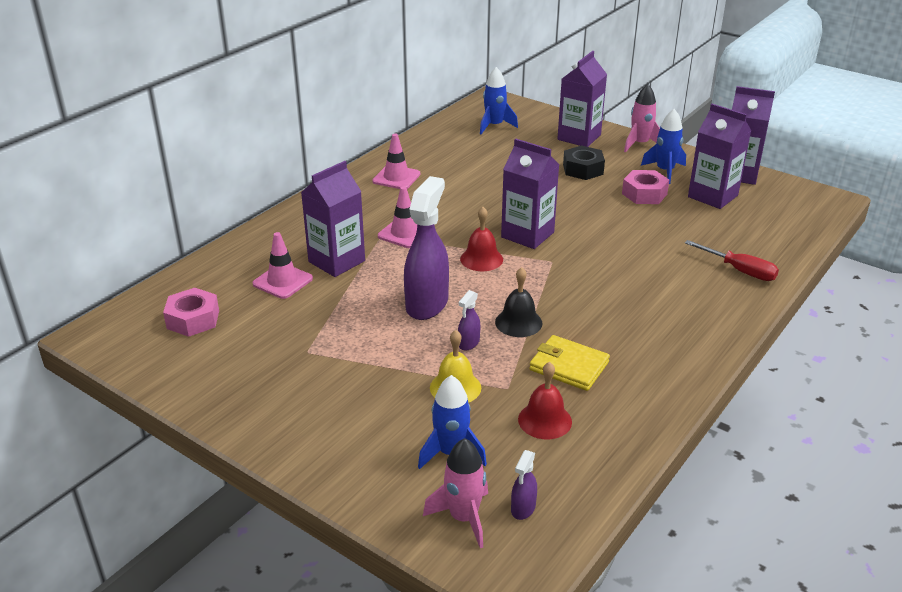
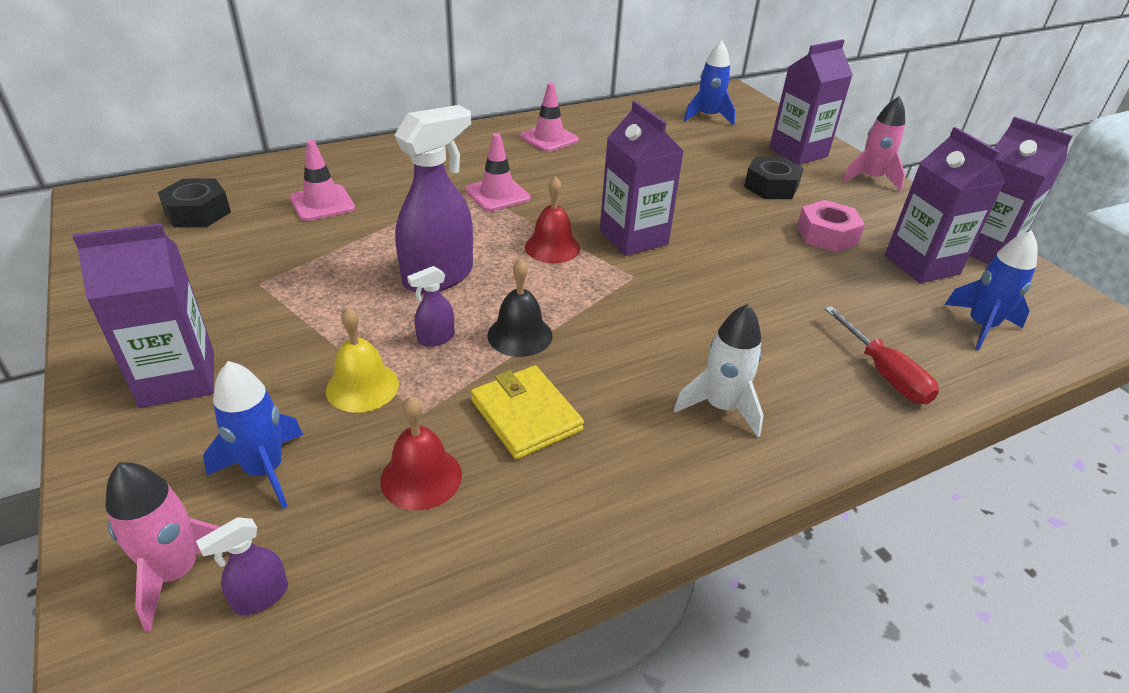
camera: 25 degrees right, 5 degrees up
pink nut [163,288,219,337] -> black nut [158,178,231,227]
purple carton [301,161,365,277] -> purple carton moved to [72,223,214,408]
blue rocket [641,109,686,184] -> blue rocket moved to [944,230,1038,351]
none -> white rocket [674,304,763,437]

